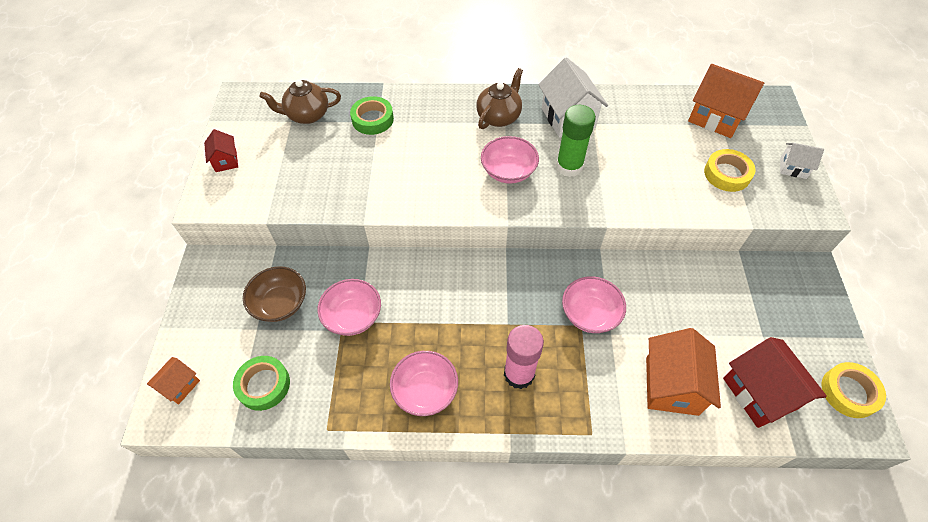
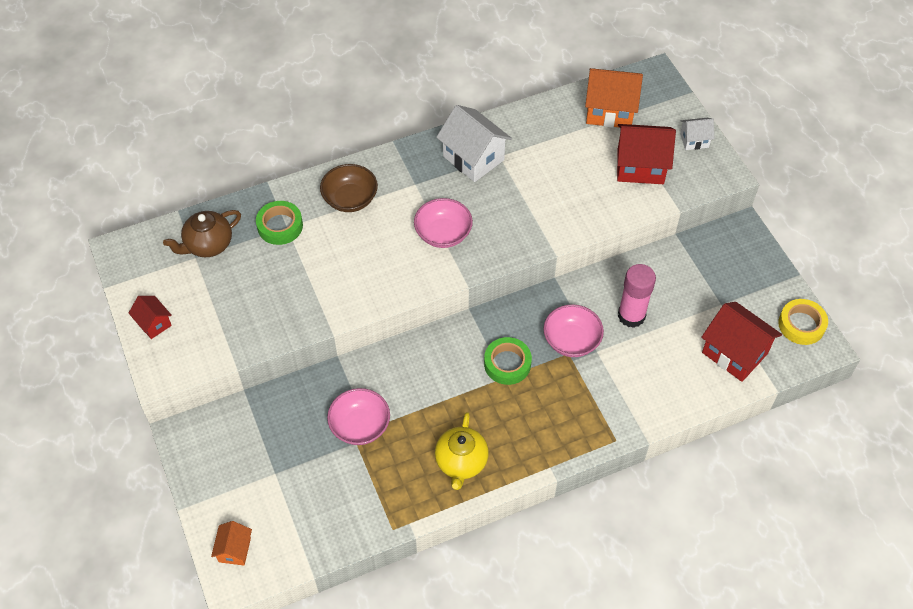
camera: 25 degrees left, 0 degrees up
green tape [233,356,290,411] -> green tape moved to [484,337,532,385]
brown bowl [243,266,306,322] -> brown bowl moved to [320,164,378,212]
pink bowl [390,351,458,416] -> yellow teapot [435,412,489,490]
brown teapot [476,68,523,129] -> none
pink glue stick [504,325,544,389] -> pink glue stick moved to [618,264,656,328]
green glue stick [556,105,596,177] -> none
orange house [646,328,721,416] -> none
yellow tape [704,149,756,192] -> red house [617,124,676,184]

